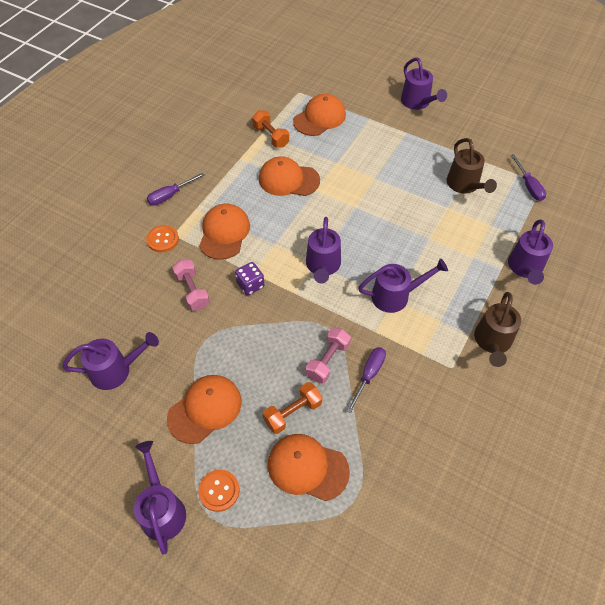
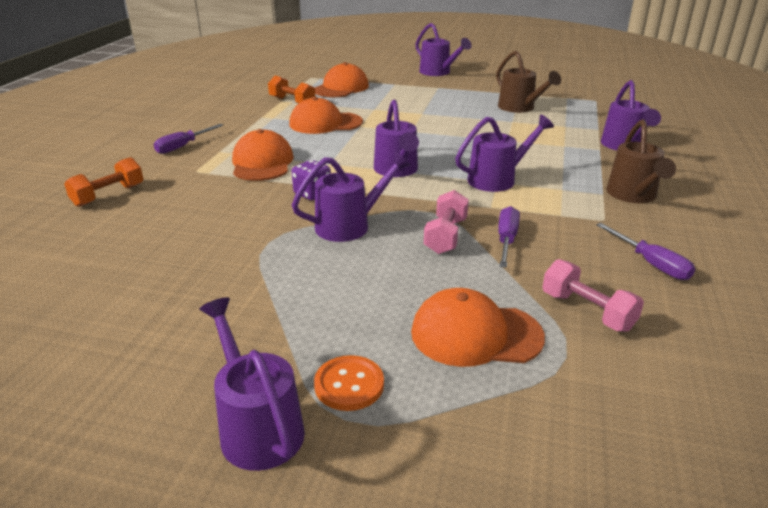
camera: 15 degrees left, 25 degrees down
purple watering can [62,332,159,390] -> purple watering can moved to [292,151,411,242]
orange button [146,225,179,252] -> none
orange cap [167,375,242,444] -> none
pink dumbbell [172,260,210,311] -> pink dumbbell moved to [542,259,644,332]
orange dumbbell [263,382,322,434] -> orange dumbbell moved to [64,157,144,207]
purple screwdriver [511,154,546,201] -> purple screwdriver moved to [596,223,695,280]

